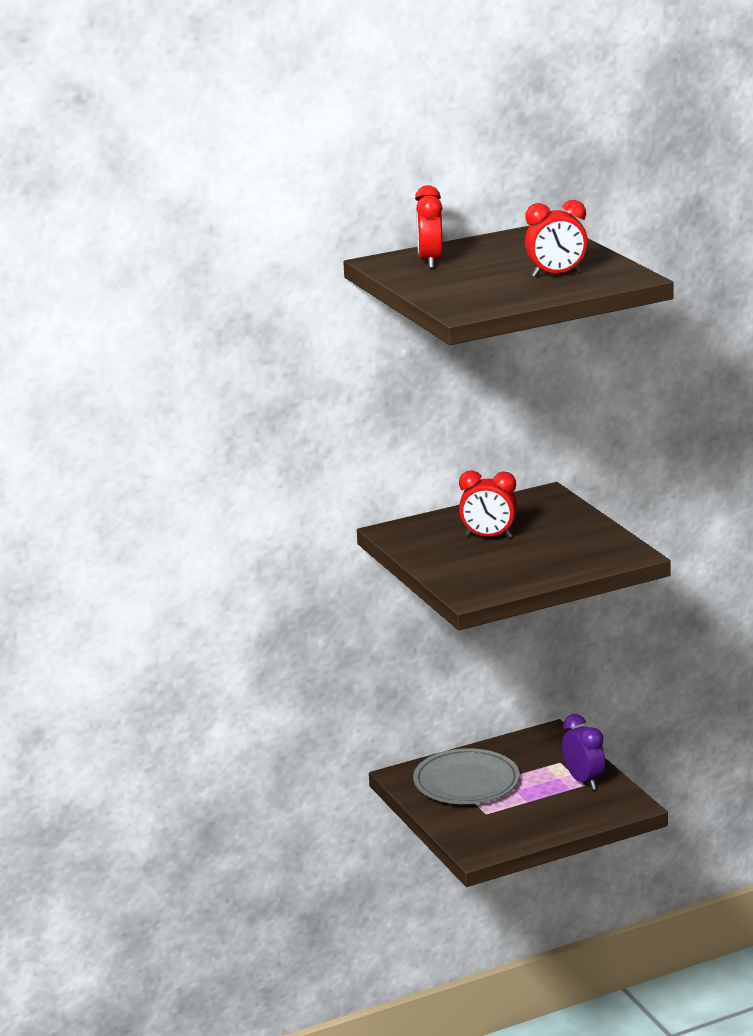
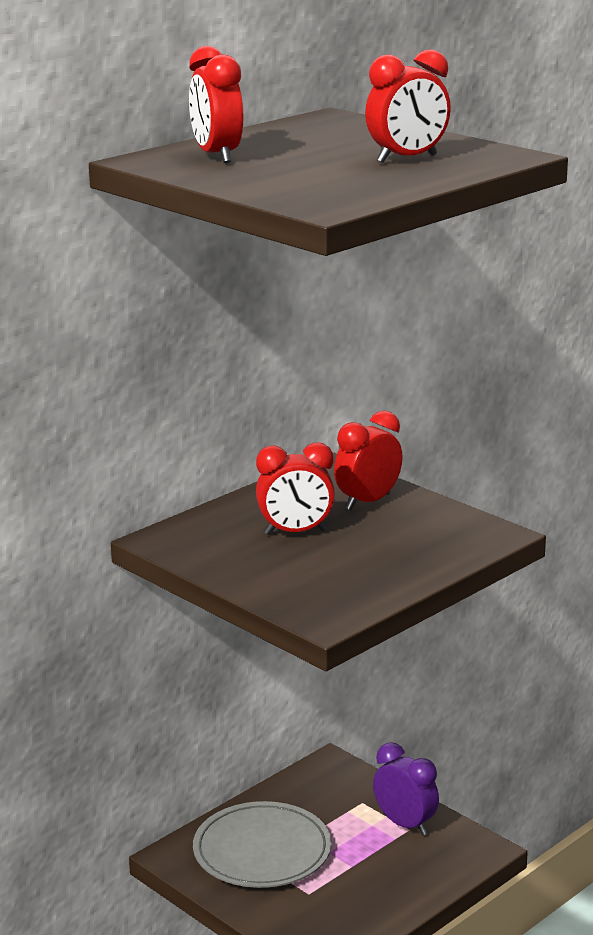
camera: 20 degrees left, 0 degrees up
none -> red clock [334,411,403,510]

